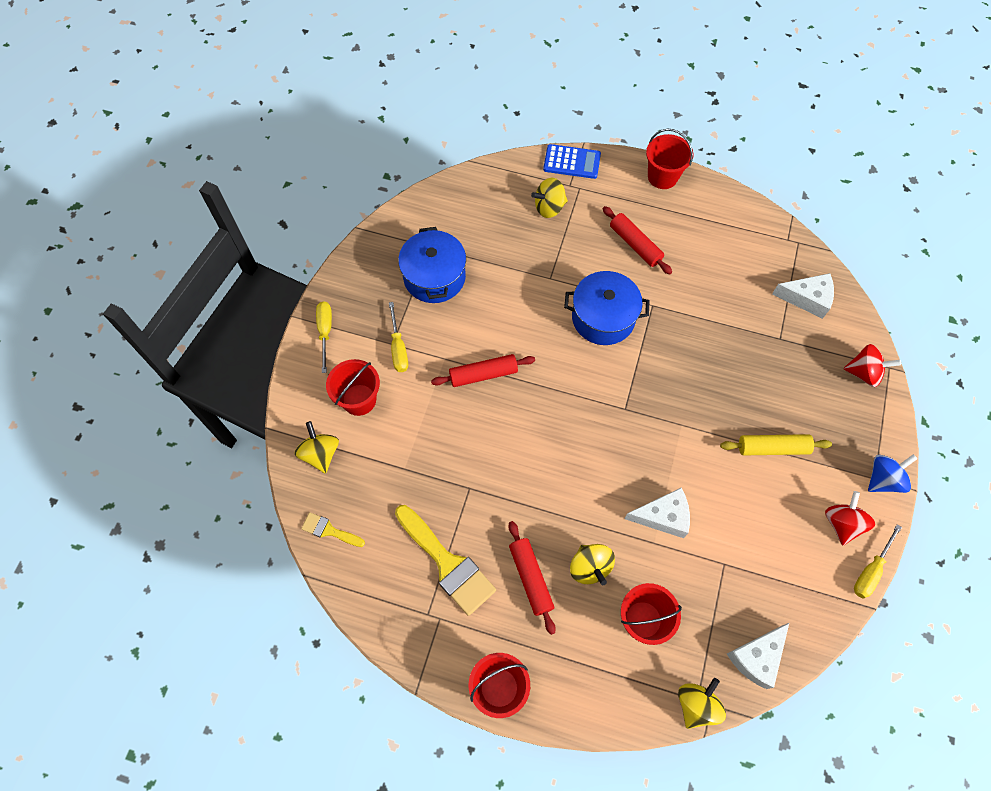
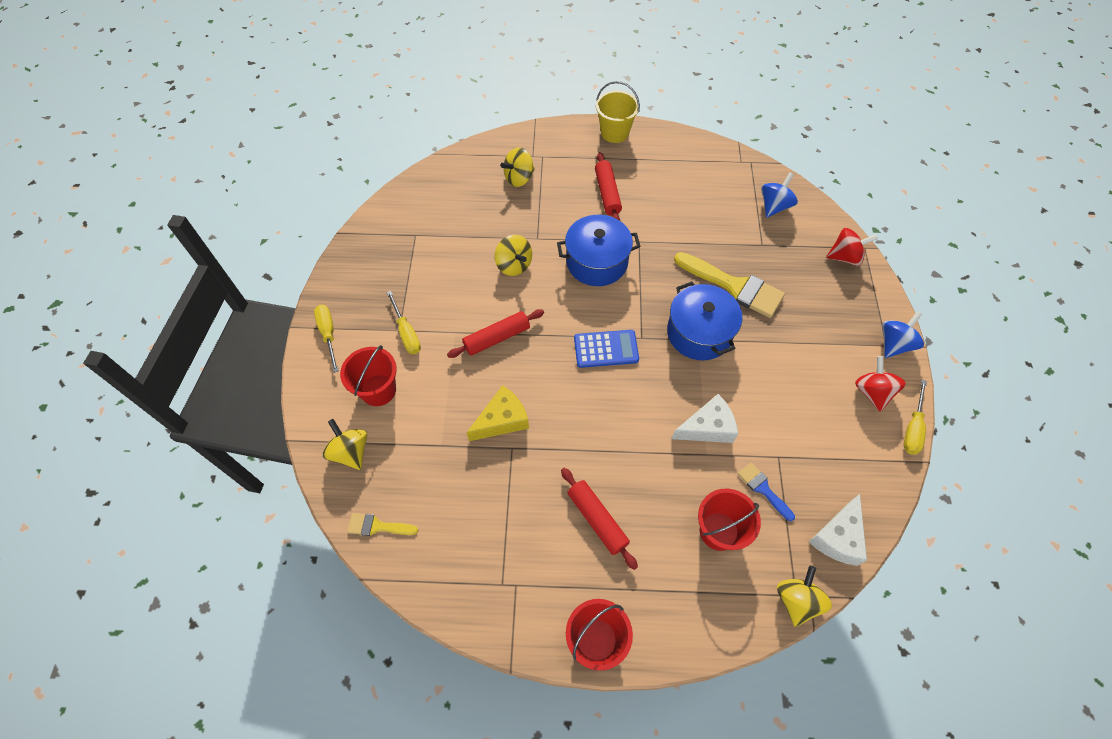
camera: 15 degrees left, 5 degrees down
yellow brush [395,505,496,616] -> yellow brush moved to [674,252,785,318]
blue pot [398,227,466,303] -> blue pot moved to [667,282,742,360]
blue calculator [543,144,601,179] -> blue calculator moved to [574,330,639,368]
yellow spinning top [570,544,615,585] -> yellow spinning top moved to [495,235,532,276]
red rolling pin [603,206,672,275] -> red rolling pin turned 45 degrees clockwise [595,152,622,221]
red bucket [646,129,693,189] -> yellow bucket [596,81,640,143]
yellow rolling pin [720,434,832,455] -> none
white cheese [772,273,834,319] -> blue spinning top [761,172,798,218]
none -> yellow cheese [467,385,529,441]
none -> blue brush [738,462,795,521]

